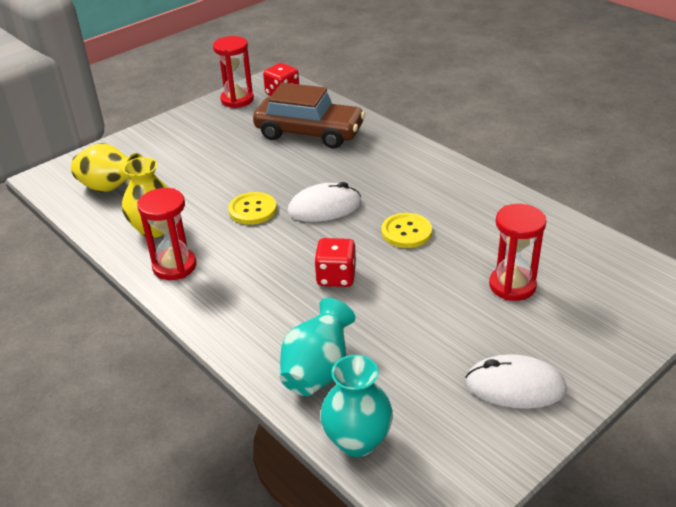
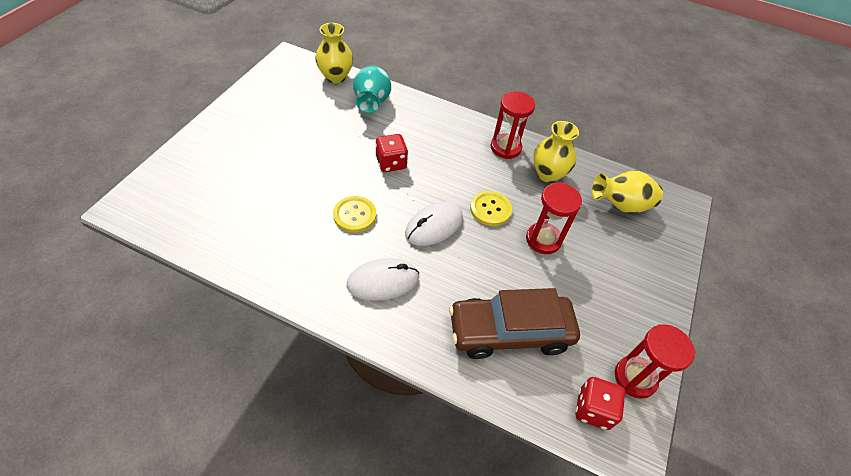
camera: 150 degrees right, 15 degrees up
turquoise vase [320,355,393,457] -> yellow vase [315,23,353,83]
white mouse [465,354,567,409] -> white mouse moved to [347,258,419,301]
red hourglass [489,204,546,301] -> red hourglass moved to [526,182,582,254]

